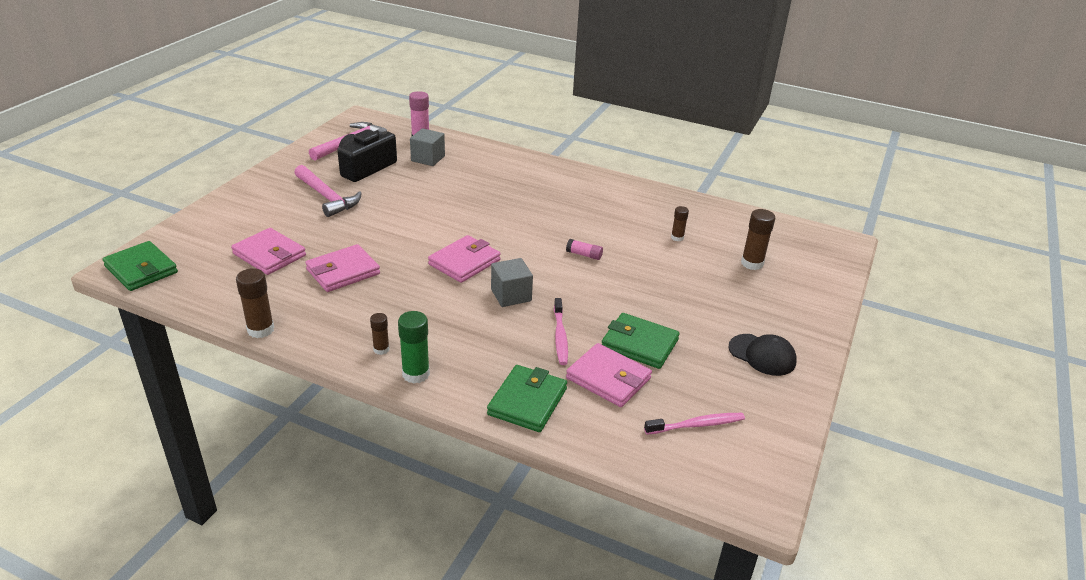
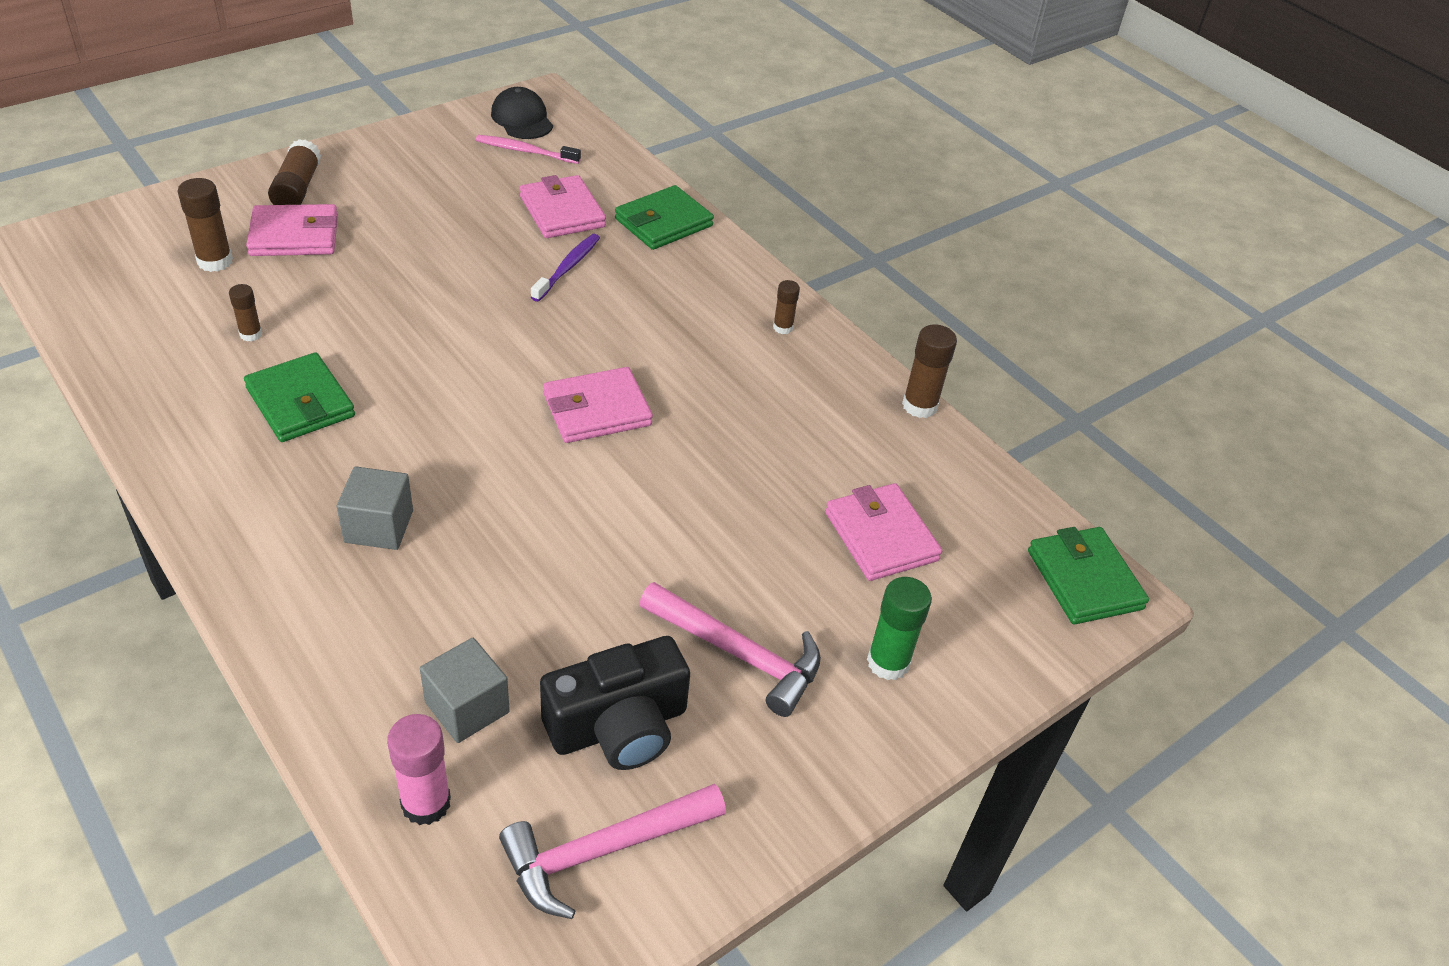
camera: 155 degrees left, 10 degrees up
pink hammer [294,165,362,217] -> pink hammer turned 135 degrees clockwise [639,582,821,717]
pink wallet [305,244,380,292] -> pink wallet moved to [246,204,338,256]
green glue stick [398,311,430,383] -> green glue stick moved to [867,577,932,680]
grey cube [491,258,533,307] -> grey cube moved to [337,466,413,550]
pink toothbrush [554,298,568,365] -> purple toothbrush [531,234,600,302]
pink glue stick [566,239,603,260] -> none
green wallet [602,313,680,369] -> green wallet moved to [244,352,355,442]
black cap [729,334,797,376] -> black cap moved to [491,87,553,139]
none -> brown glue stick [268,139,321,205]

